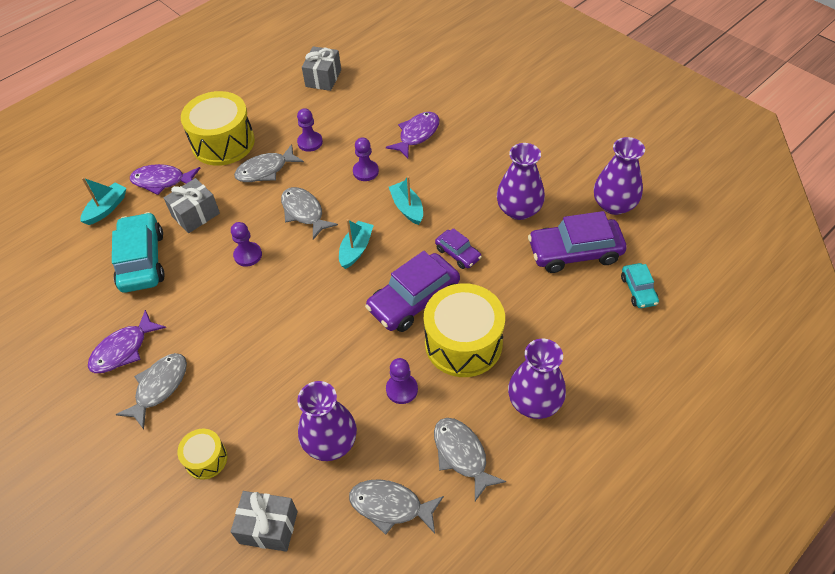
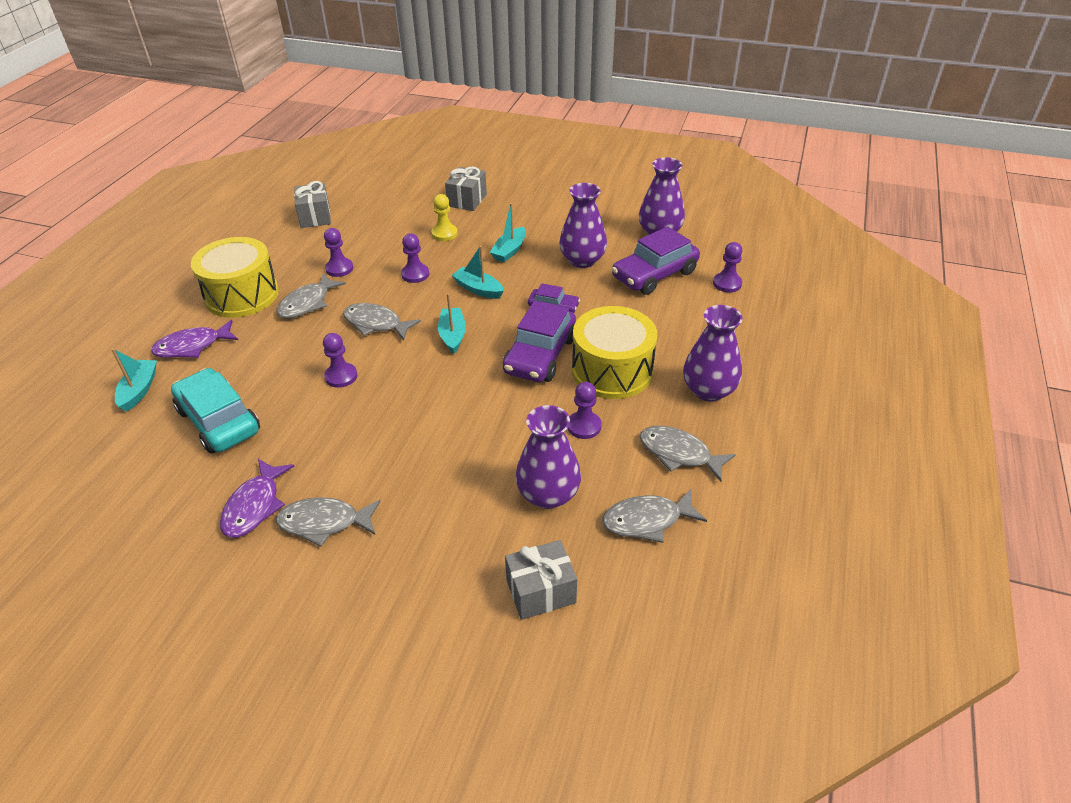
camera: 30 degrees left, 10 degrees down
grey fish [115,353,187,429] -> grey fish turned 90 degrees counterclockwise [276,497,381,546]
grey gift [164,178,220,233] -> grey gift moved to [445,166,487,211]
yellow drum [177,429,227,480] -> none
purple fish [386,112,439,158] -> yellow pawn [431,194,458,241]
turquoise car [621,263,659,308] -> purple pawn [713,242,742,292]
none -> turquoise boat [490,203,526,263]

